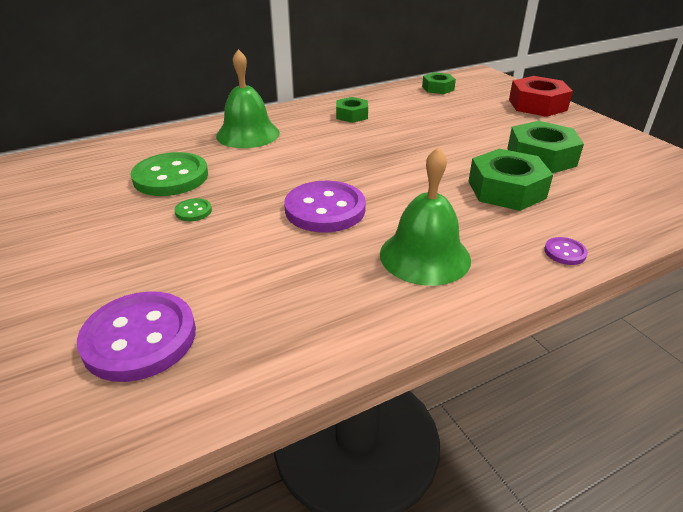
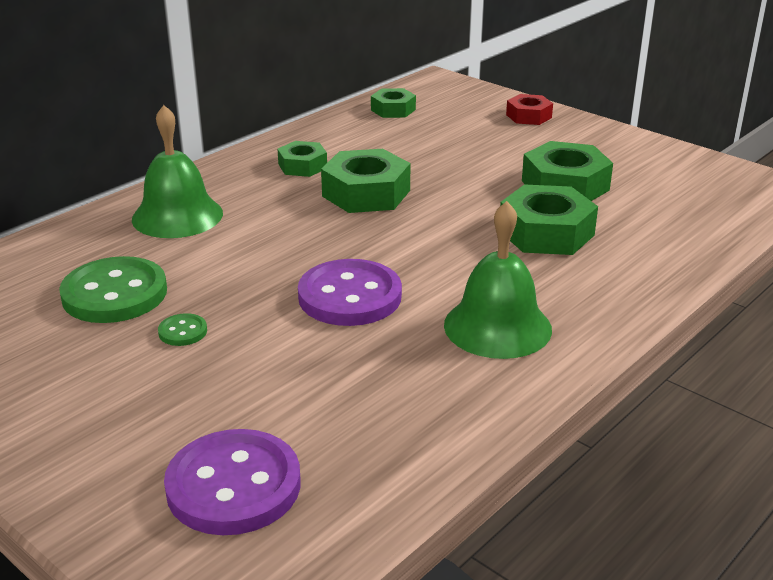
camera: 20 degrees left, 5 degrees down
red nut [509,76,573,117] -> red nut [506,94,553,125], size x0.60
purple button [544,237,588,265] -> none
none -> green nut [321,149,411,213]

